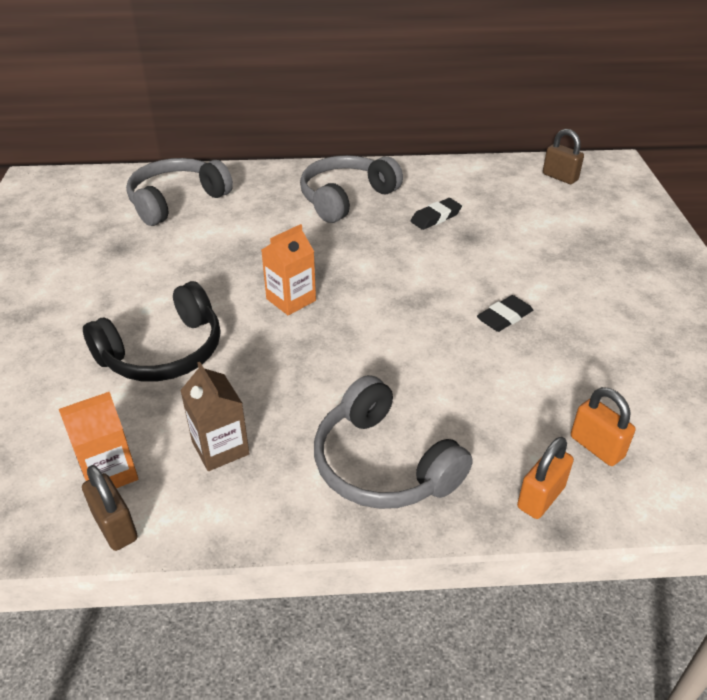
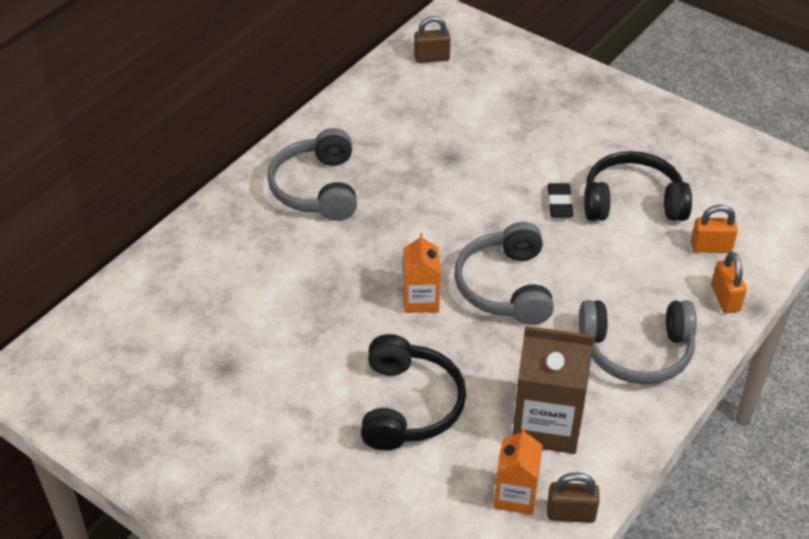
camera: 50 degrees left, 5 degrees up
grey headphones [126,158,233,226] -> grey headphones moved to [454,222,554,325]
brown carton [180,362,250,471] -> brown carton [512,326,594,454], size x1.69
black eraser [411,198,462,230] -> none
none -> black headphones [584,151,692,221]

